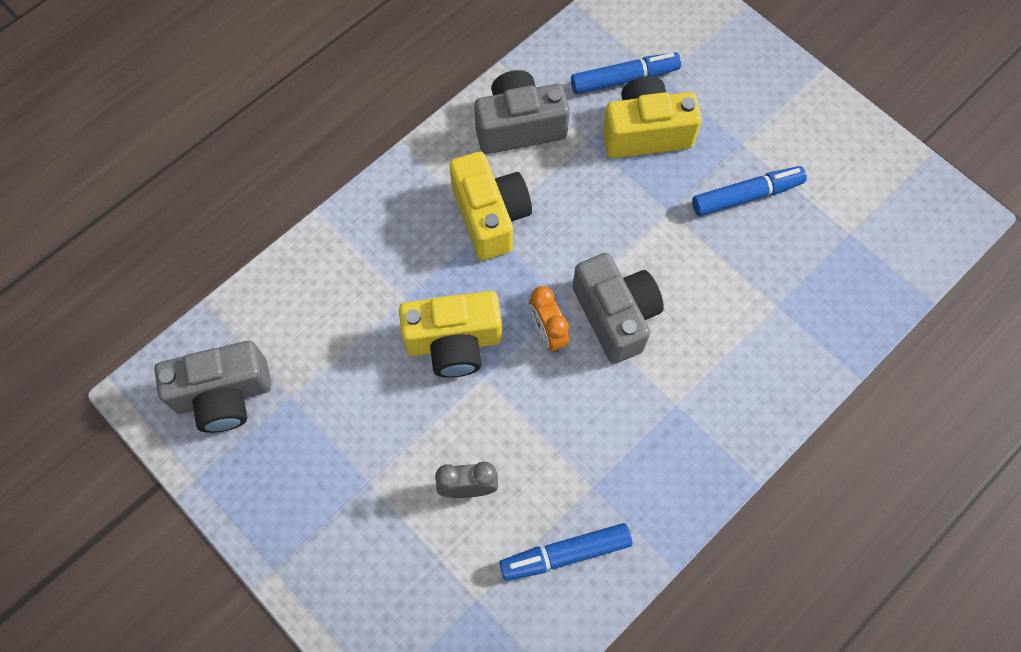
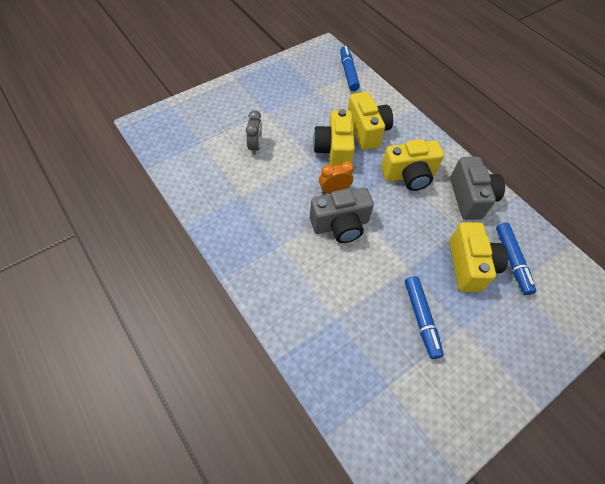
camera: 95 degrees right, 10 degrees down
grey camera [154,341,271,433] -> none
blue marker [499,523,632,581] -> blue marker moved to [340,46,360,91]
none -> yellow camera [348,92,393,150]

